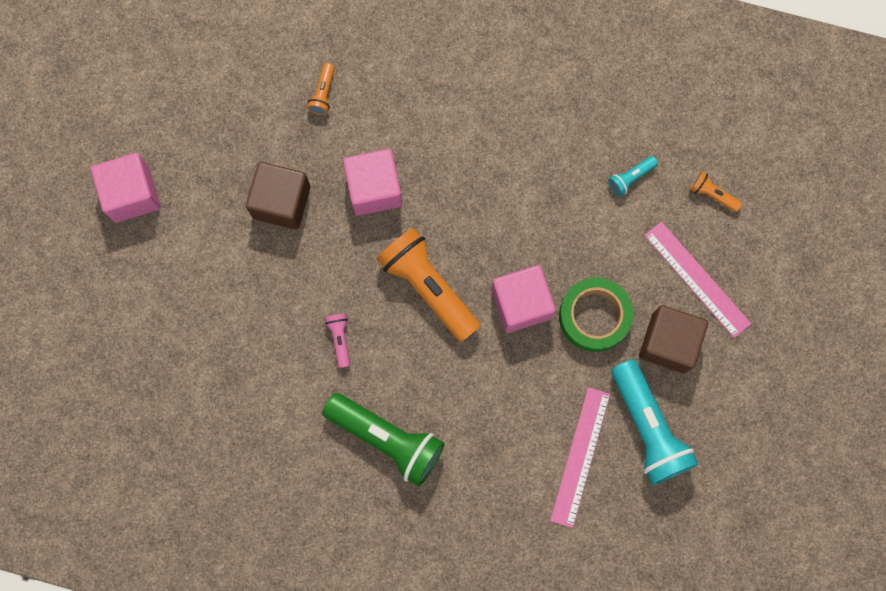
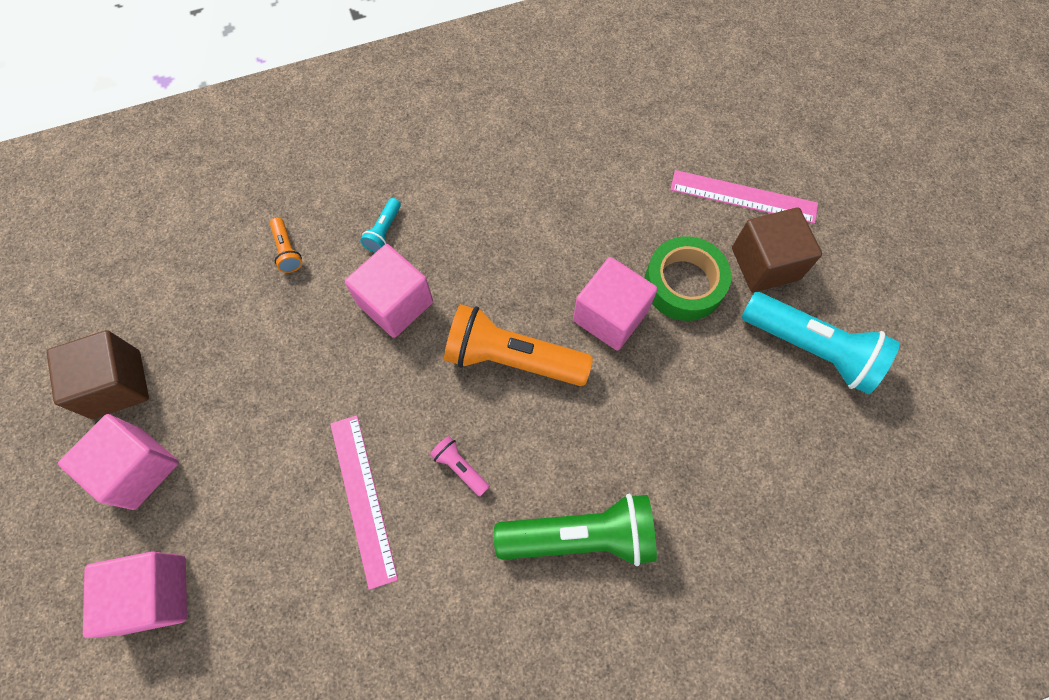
camera: 35 degrees left, 10 degrees down
brown cube [246,162,311,230] -> brown cube moved to [47,330,149,419]
pink ruler [550,387,610,528] -> pink ruler moved to [330,415,398,590]
turquoise flashlight [608,156,658,196] -> turquoise flashlight moved to [360,198,401,253]
orange flashlight [690,172,742,212] -> none
none -> pink cube [83,551,187,638]

